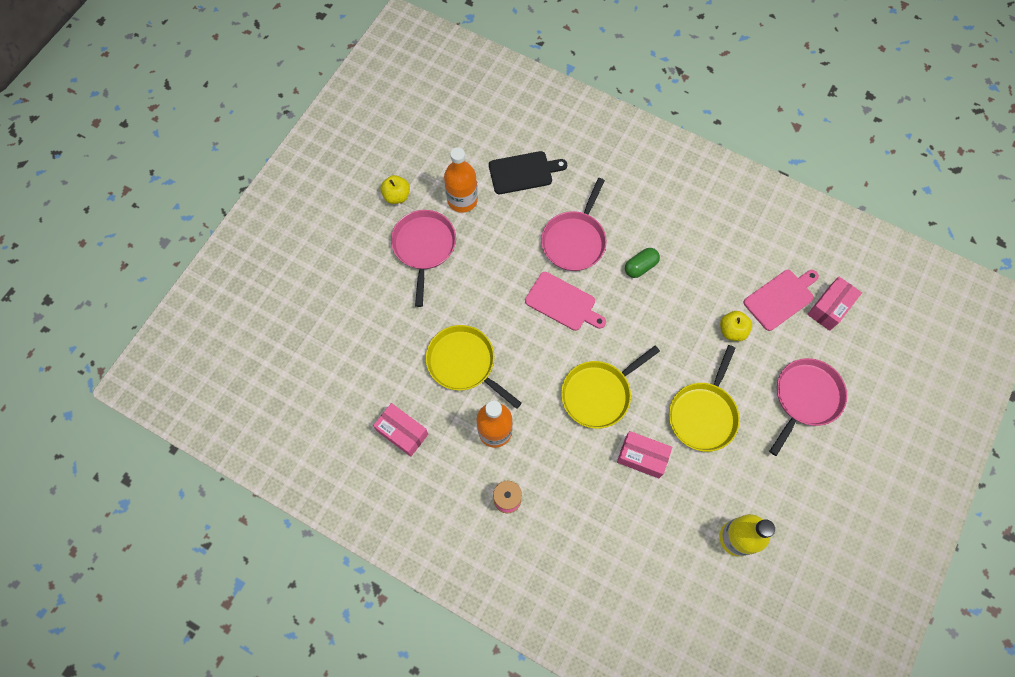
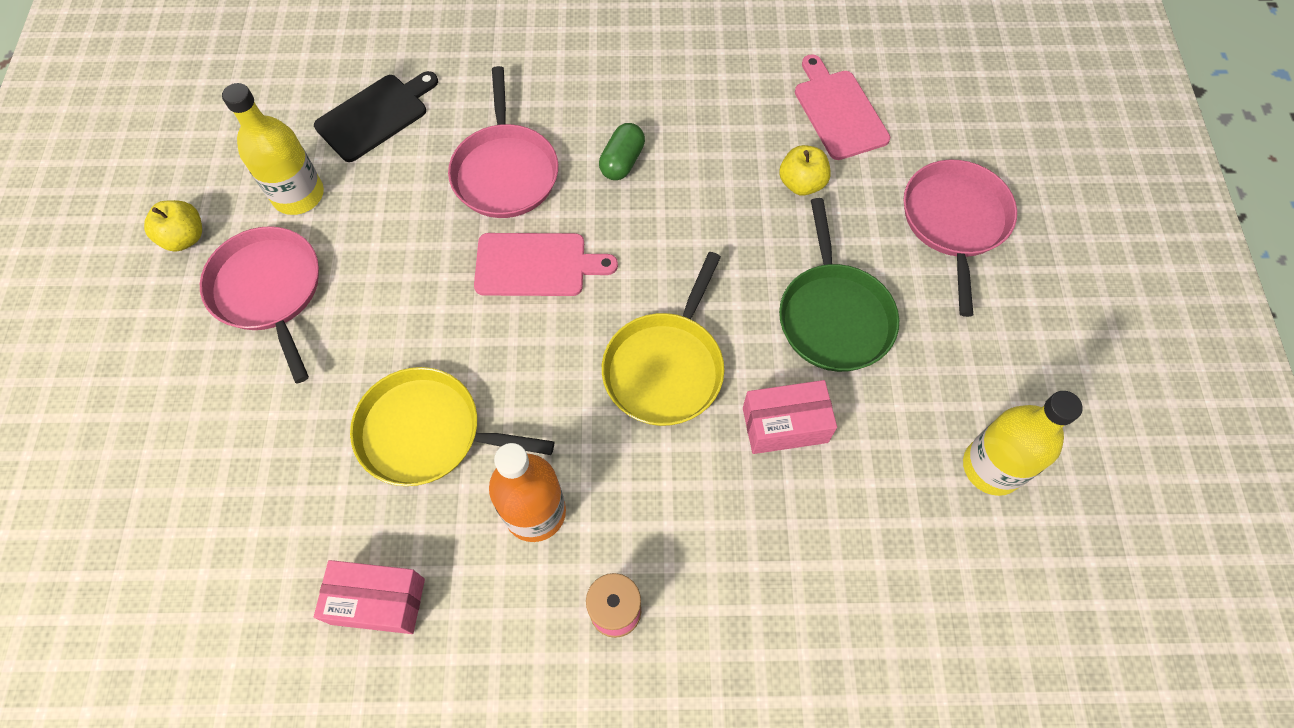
camera: 30 degrees left, 5 degrees down
orange bottle [444,147,478,213] -> yellow bottle [222,83,324,215]
yellow pan [669,345,740,452] -> green pan [779,198,899,372]
pink cutting board [744,270,819,331] -> pink cutting board turned 45 degrees counterclockwise [795,54,890,160]
pink box [807,277,862,331] -> none

